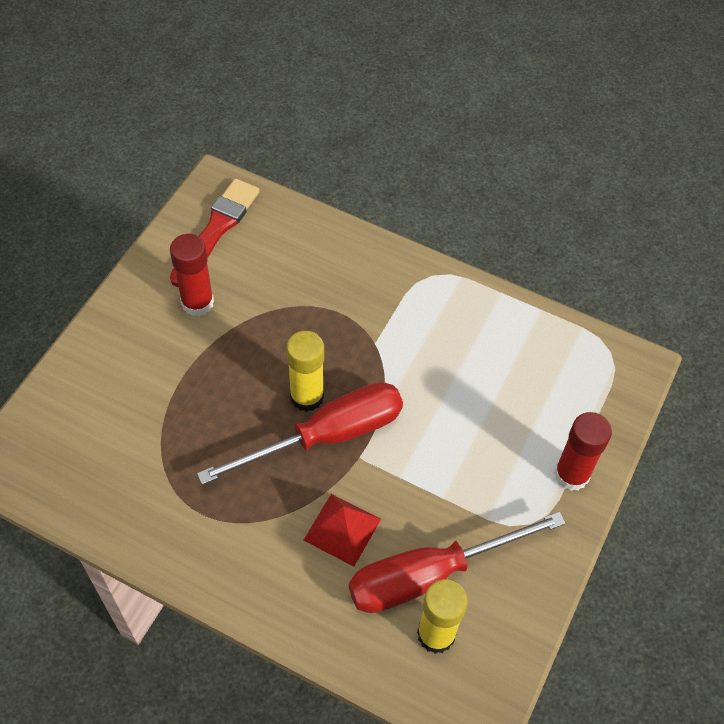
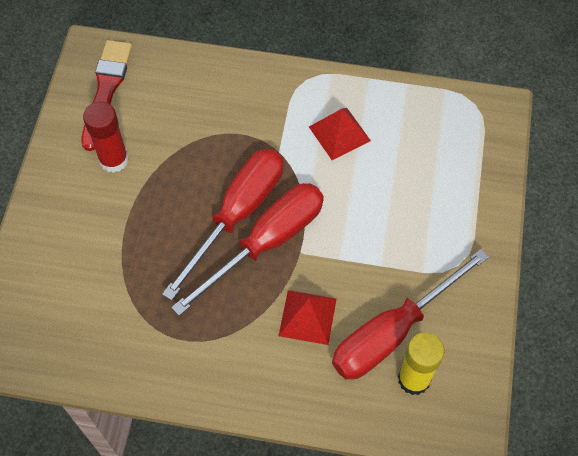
camera: 15 degrees left, 5 degrees up
yellow glue stick [286,331,324,412] -> red screwdriver [162,149,283,301]
red glue stick [554,412,612,491] -> none
none -> red pyramid [309,108,371,160]

